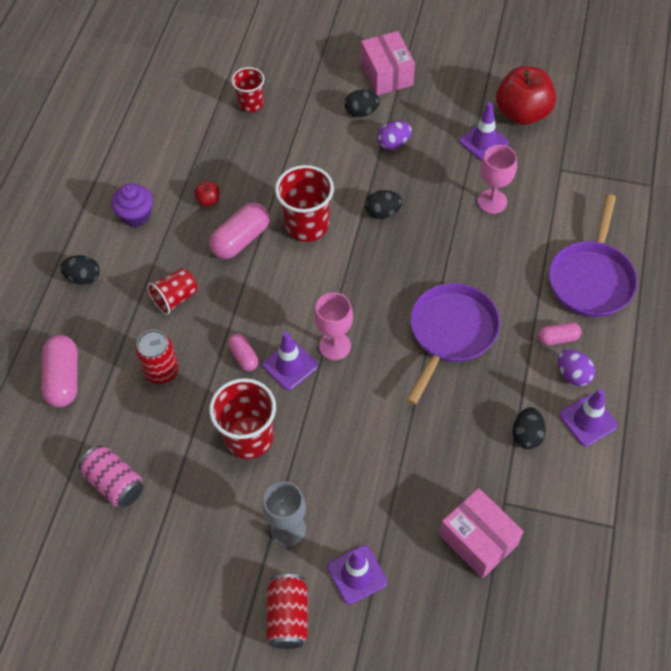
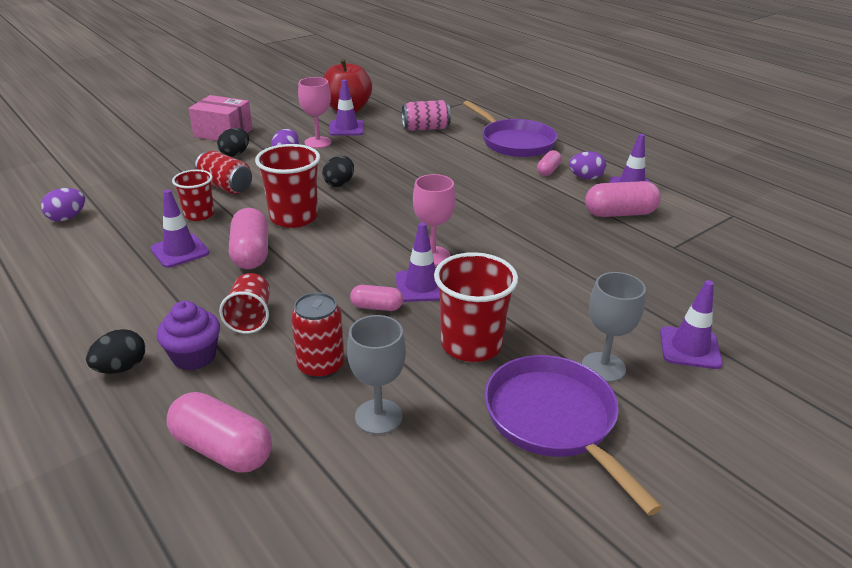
camera: 55 degrees left, 25 degrees down
pink can [79,445,143,507] -> pink can moved to [402,100,451,131]
purple cupcake [111,183,153,227] -> purple cupcake moved to [156,301,220,370]
red apple [194,181,220,206] -> purple traffic cone [151,190,209,268]
red cup [231,67,264,112] -> red cup moved to [172,170,214,221]
red can [266,574,308,649] -> red can moved to [195,151,252,194]
purple pan [406,283,500,405] -> purple pan moved to [484,355,663,516]
pink box [439,488,524,578] -> none
pink goblet [478,145,517,214] -> pink goblet moved to [298,77,332,148]
black egg [513,407,546,450] -> pink capsule [585,181,661,217]
none -> purple egg [41,188,85,221]
none -> grey goblet [347,315,406,435]

